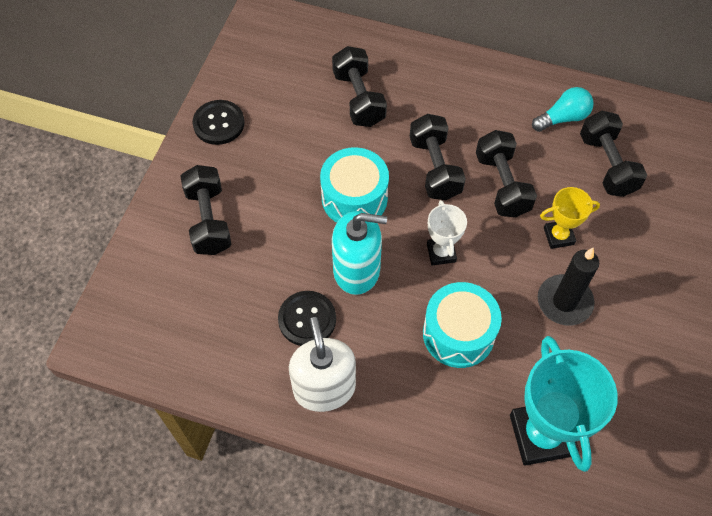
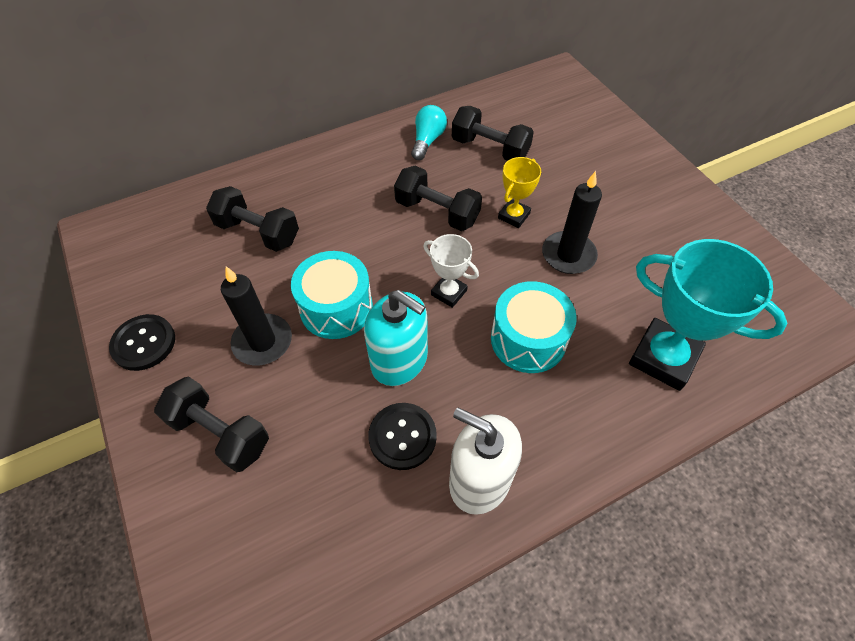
camera: 45 degrees left, 5 degrees down
turquoise soap dispenser [332,211,387,295] -> turquoise soap dispenser turned 75 degrees clockwise [364,290,428,386]
black dumbbell [410,114,466,200] -> none
none -> black candle [221,266,292,366]

